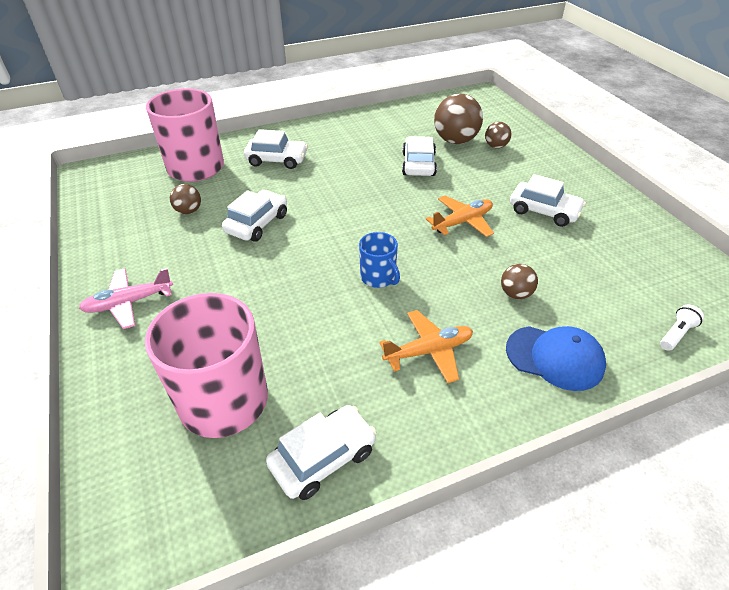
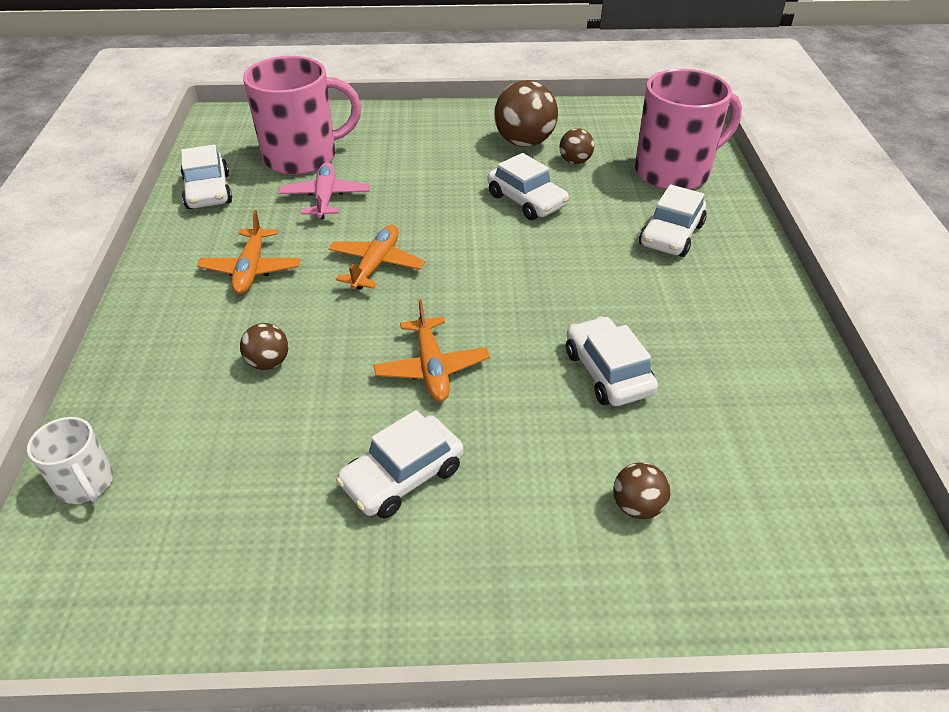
camera: 110 degrees right, 0 degrees up
pink plane [79,268,173,329] -> pink plane moved to [279,162,370,219]
blue mug [359,232,400,288] -> orange plane [328,225,425,290]
white car [402,136,437,176] -> white car turned 135 degrees counterclockwise [566,316,658,406]
brown ball [434,94,483,144] -> brown ball moved to [494,80,558,147]
blue cap [506,326,606,391] -> none
white flashlight [660,304,704,351] -> white mug [27,417,113,504]

